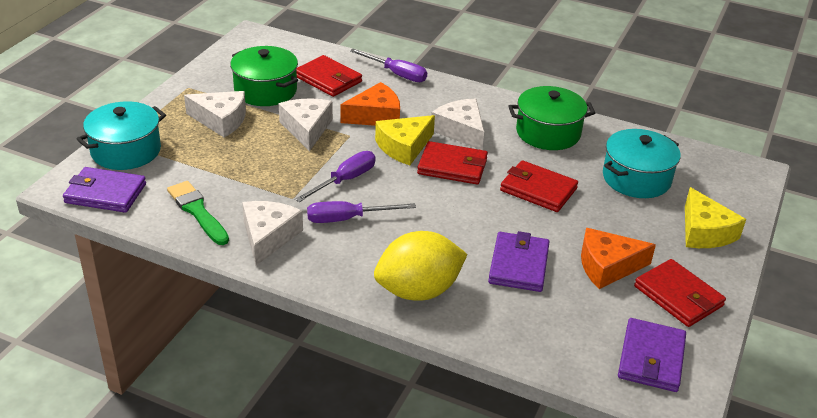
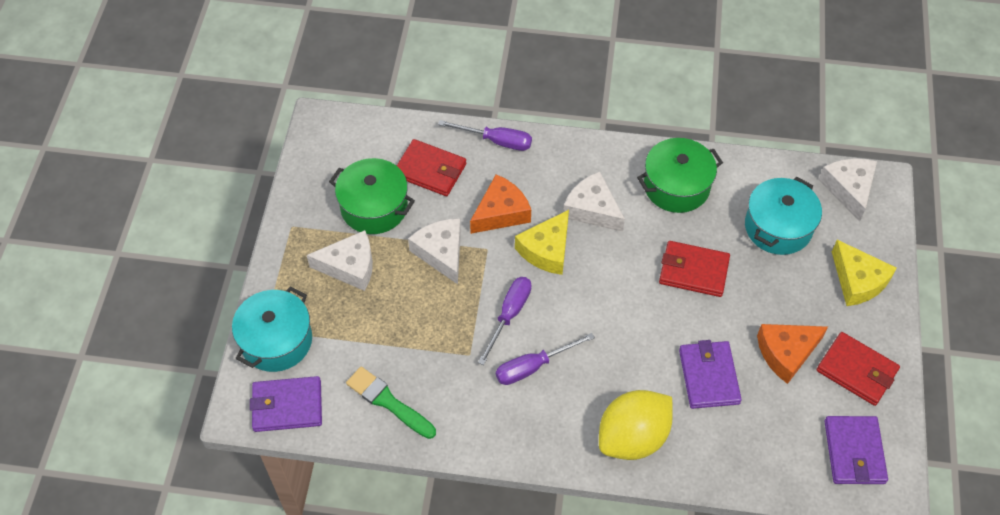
camera: 15 degrees left, 20 degrees up
white cheese [242,201,303,265] -> white cheese moved to [819,158,877,222]
red wallet [417,141,488,185] -> none

